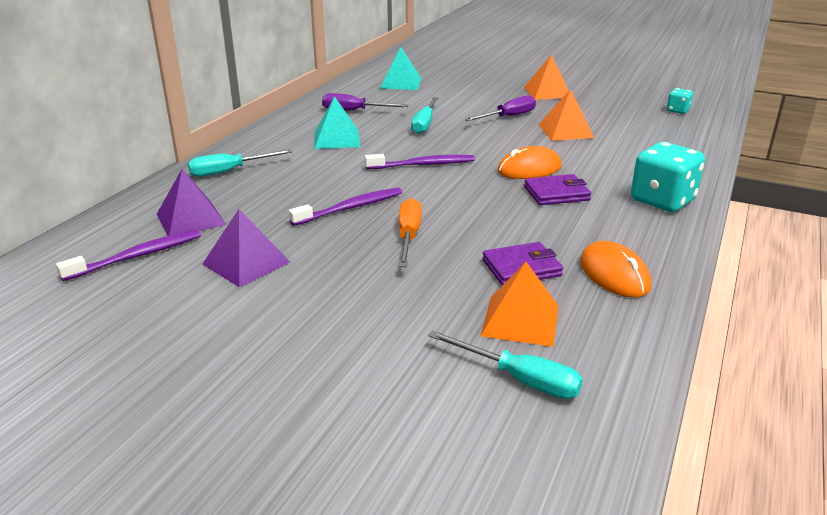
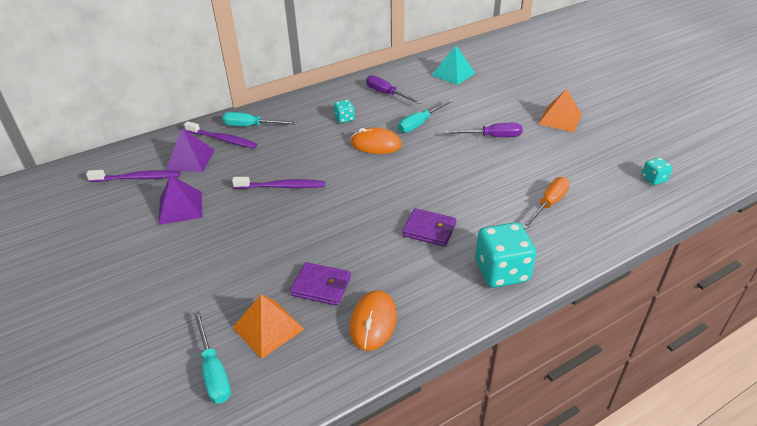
camera: 35 degrees right, 10 degrees up
turquoise pyramid [314,96,360,149] -> turquoise dice [334,100,355,123]
purple toothbrush [365,154,475,169] -> purple toothbrush moved to [184,121,257,148]
orange screwdriver [399,198,422,267] -> orange screwdriver moved to [523,177,570,230]
orange mouse [497,146,561,179] -> orange mouse moved to [350,127,402,154]
orange pyramid [538,89,594,141] -> none

